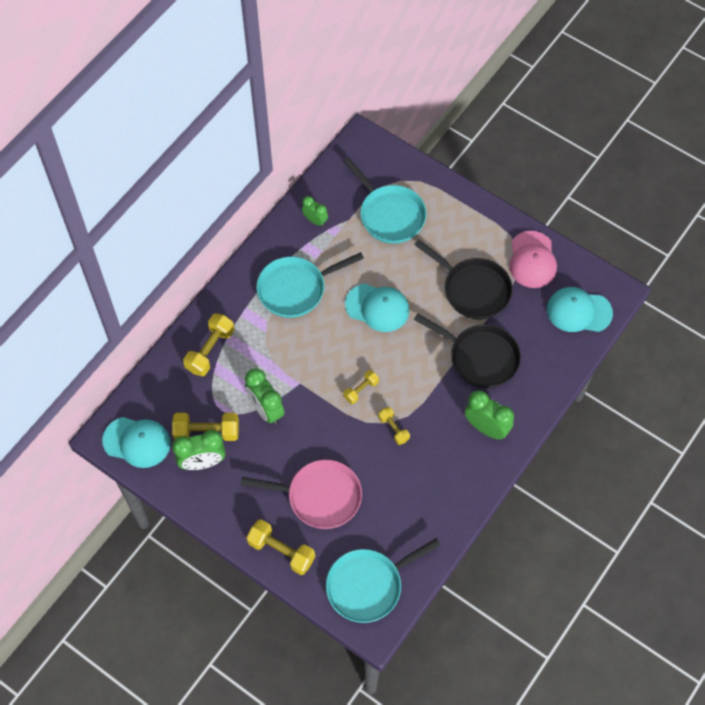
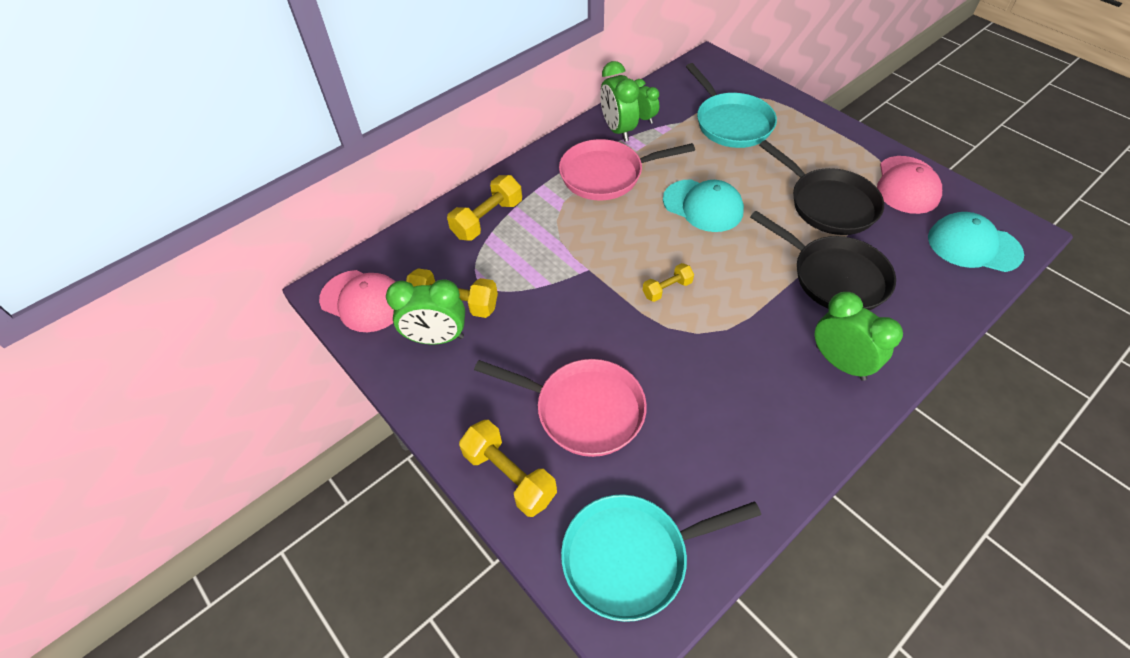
camera: 15 degrees right, 10 degrees down
turquoise cap [102,417,171,468] -> pink cap [319,270,396,332]
green clock [245,368,284,425] -> green clock moved to [600,61,639,142]
turquoise pan [256,252,364,318] -> pink pan [559,139,695,200]
yellow dumbbell [378,407,410,445] -> none

